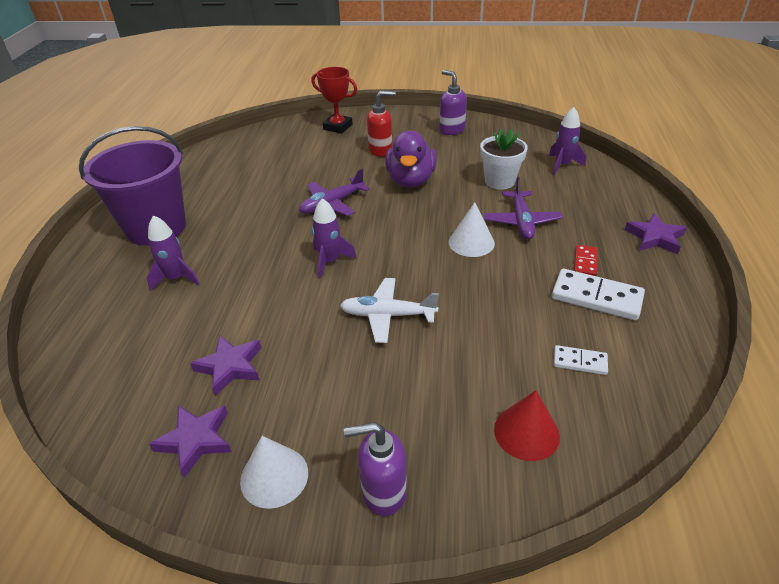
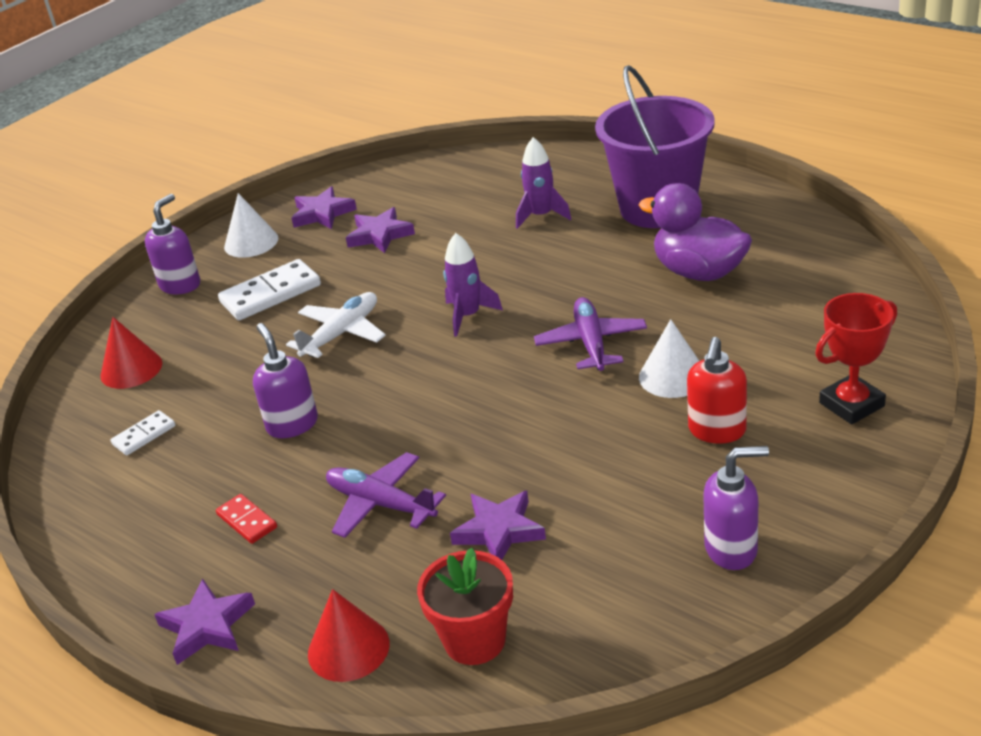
camera: 125 degrees right, 5 degrees down
purple duck [385,130,437,187] -> purple duck moved to [639,183,752,281]
white cone [448,202,495,257] -> white cone moved to [639,319,699,398]
white flower pot [480,128,528,190] -> purple star [450,490,546,560]
purple rocket [549,107,586,175] -> red flower pot [417,548,513,665]
white domino [552,269,645,320] -> white domino moved to [218,259,321,320]
none -> purple soap dispenser [253,323,318,438]
none -> red cone [308,589,390,682]

